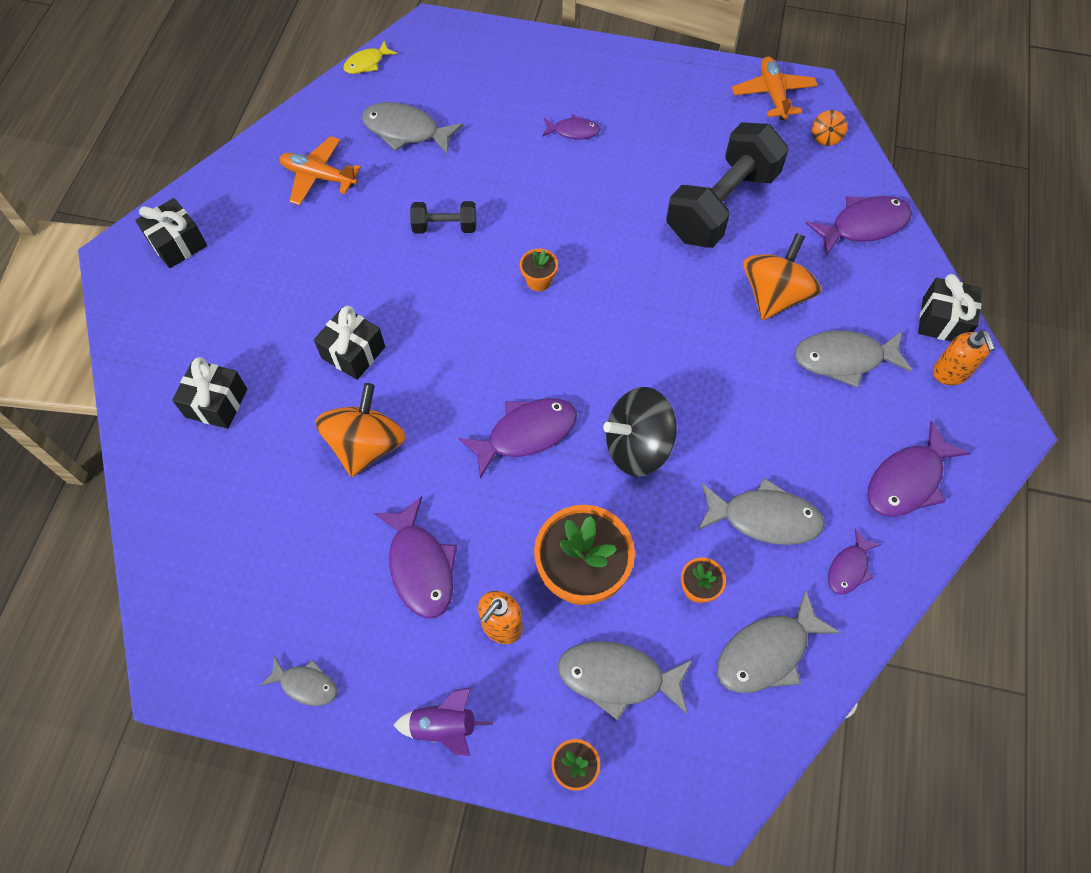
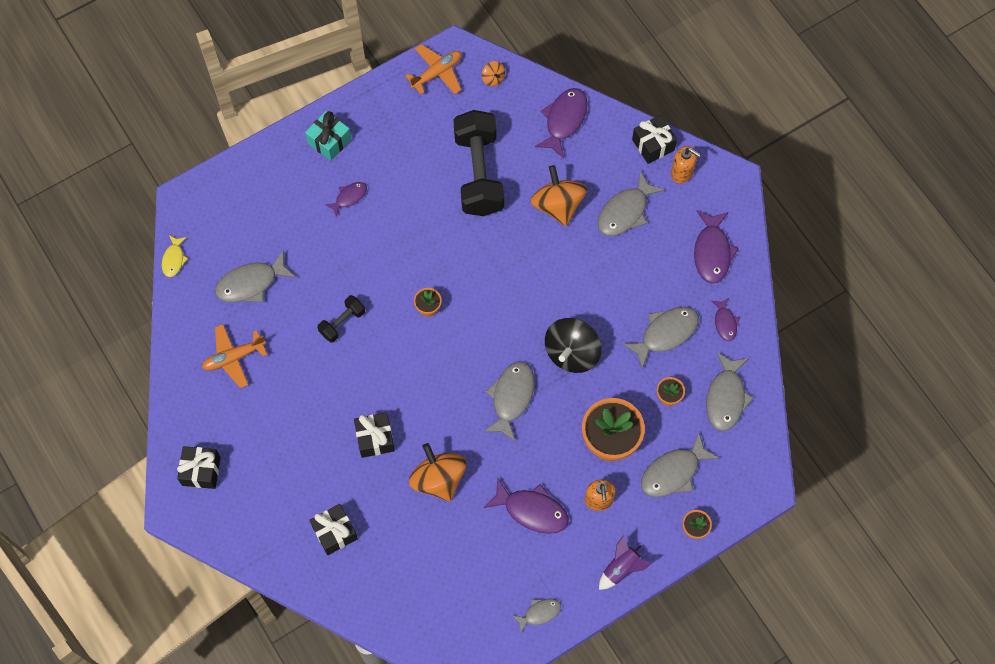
camera: 45 degrees left, 5 degrees up
purple fish [459,398,577,479] -> grey fish [483,362,534,442]
orange plane [732,57,818,120] -> orange plane turned 105 degrees clockwise [405,44,462,95]
none -> turquoise gift [305,111,351,161]

